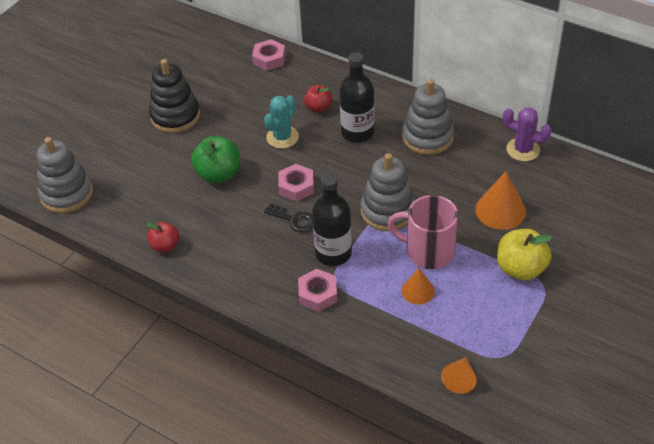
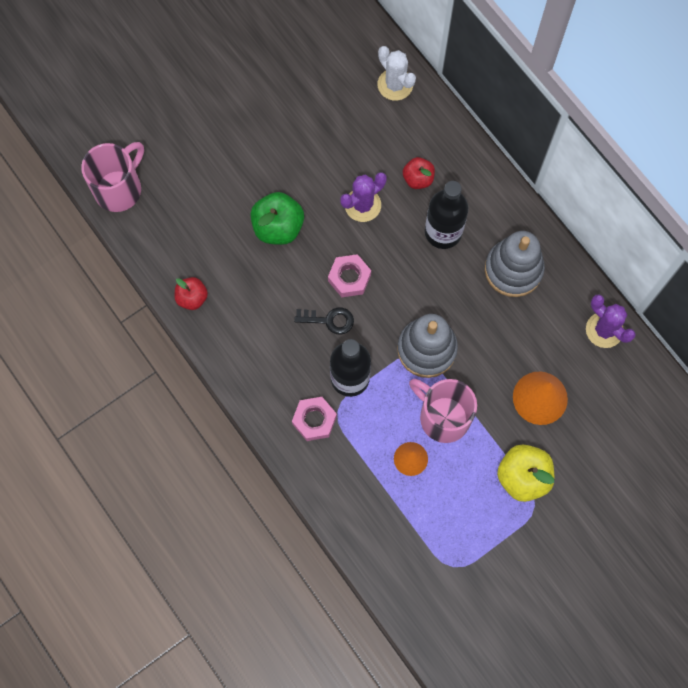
camera: 20 degrees right, 25 degrees up
grey stacking toy [37,137,93,213] -> pink mug [81,142,144,212]
black stacking toy [149,59,200,133] -> none
pink nut [252,39,286,71] -> white cactus [378,46,416,101]
turquoise cactus [264,95,299,149] -> purple cactus [340,172,387,222]
black key [264,203,313,232] -> black key turned 45 degrees counterclockwise [294,307,354,334]
orange cone [441,357,477,394] -> none

